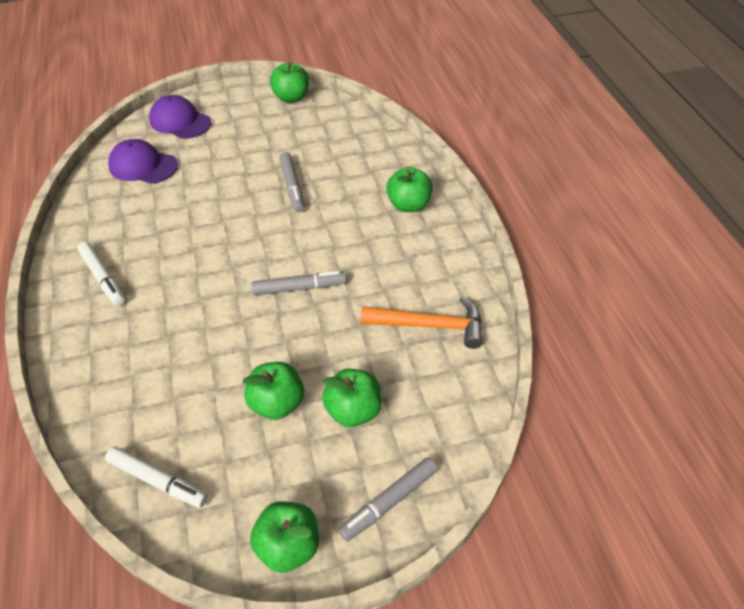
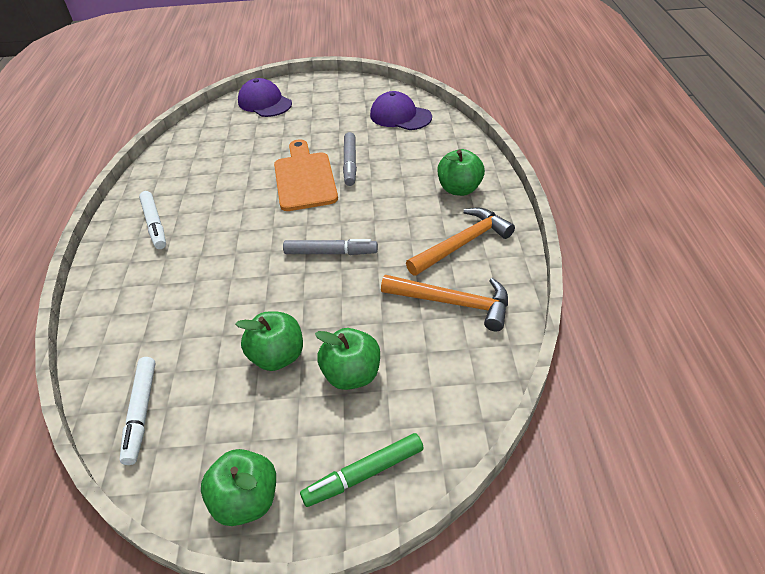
camera: 15 degrees right, 5 degrees down
white marker [105,447,208,508] -> white marker turned 45 degrees clockwise [120,357,156,465]
purple cap [108,139,178,184] -> purple cap moved to [370,91,432,130]
green apple [270,62,309,103] -> none
grey marker [339,457,438,541] -> green marker [300,433,424,507]
none -> orange cutting board [274,139,338,211]
none -> orange hammer [406,208,515,276]

